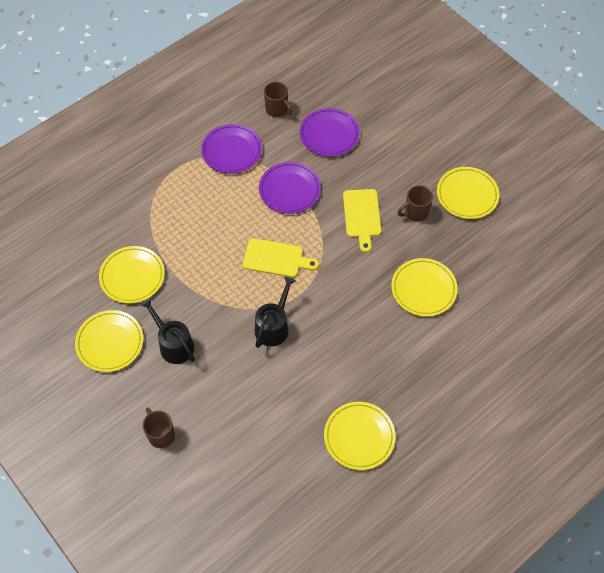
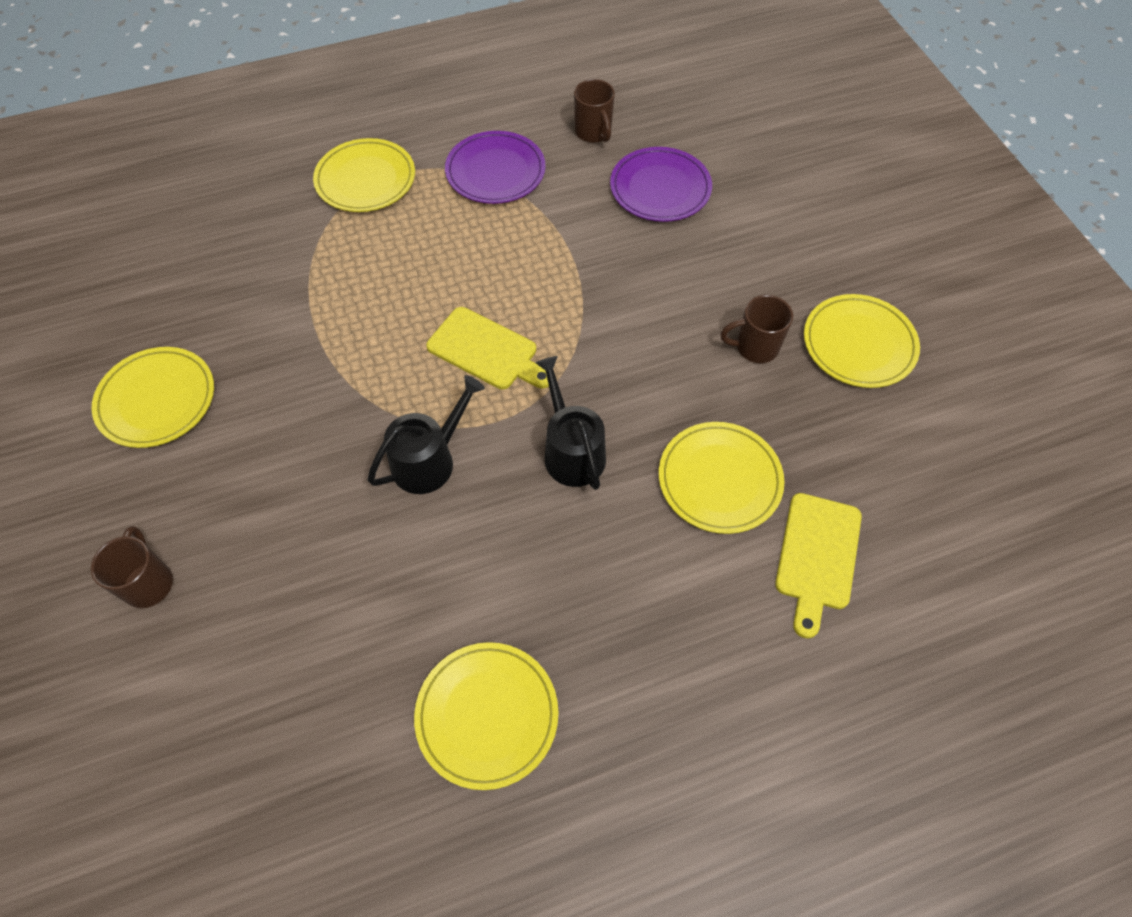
camera: 20 degrees right, 0 degrees up
yellow plate [99,246,165,304] -> yellow plate moved to [313,138,415,212]
black watering can [140,298,195,364] -> black watering can moved to [535,356,606,490]
purple plate [259,162,321,214] -> none
yellow cutting board [343,189,382,252] -> yellow cutting board moved to [775,493,862,638]

